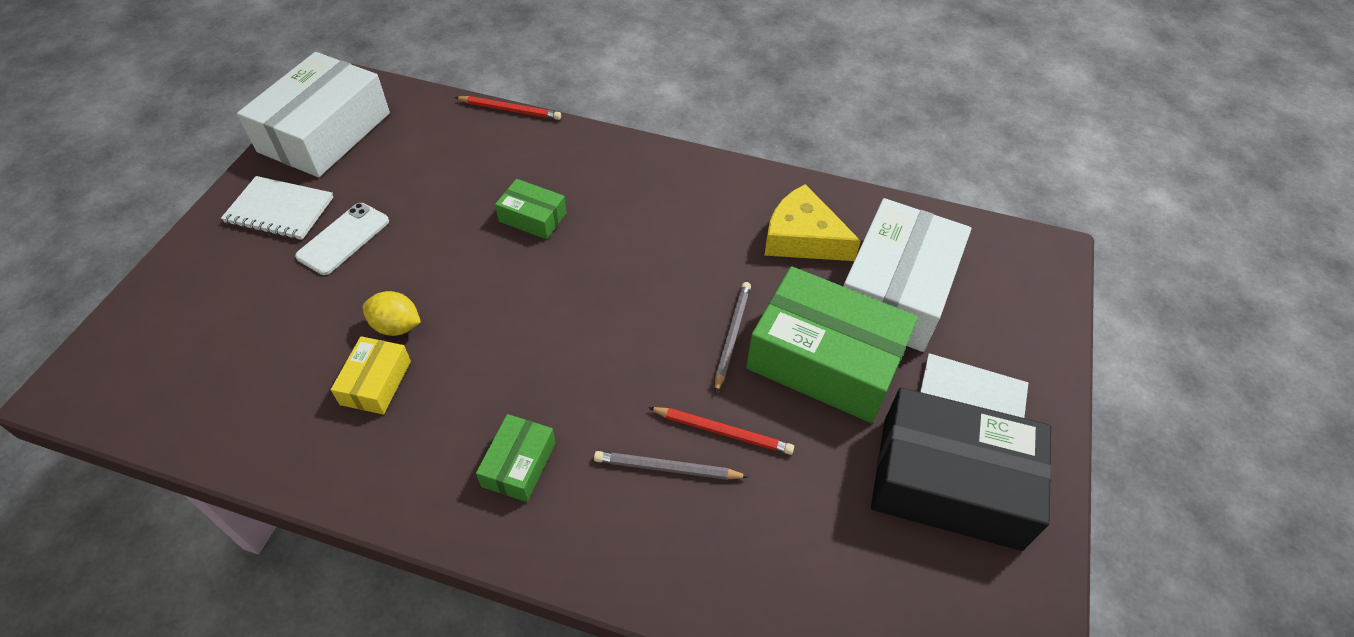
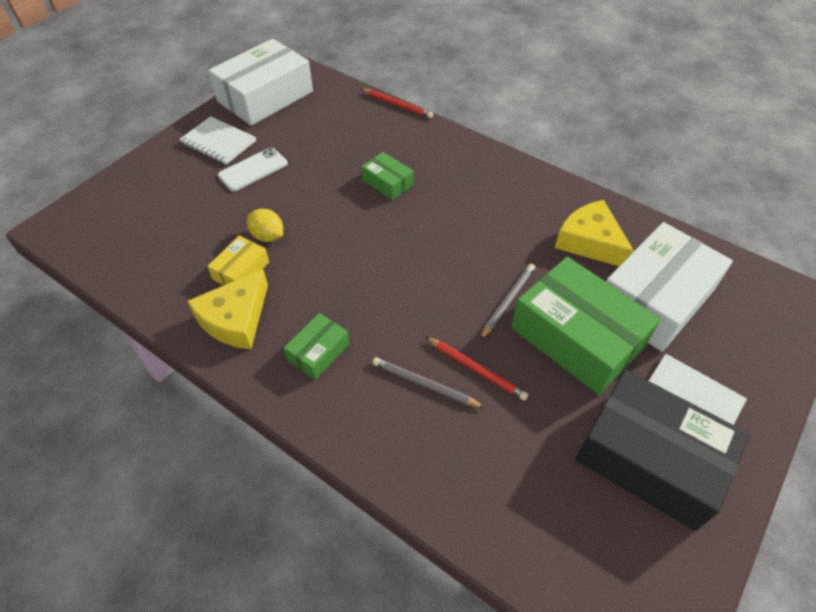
camera: 20 degrees right, 0 degrees up
none -> yellow cheese [187,269,268,349]

